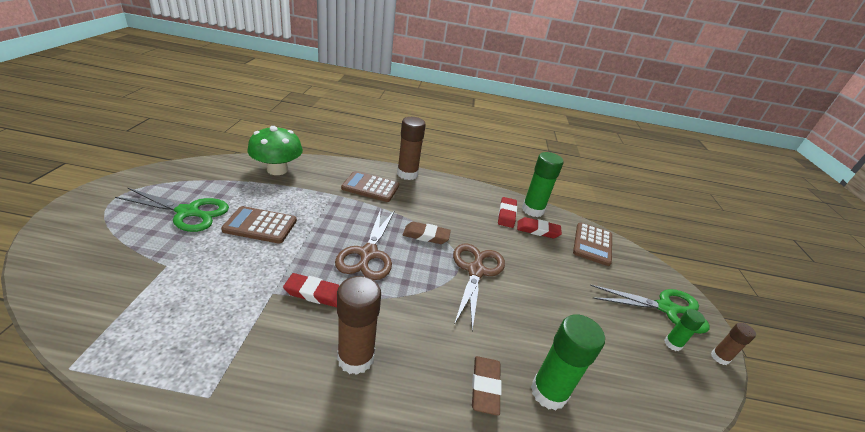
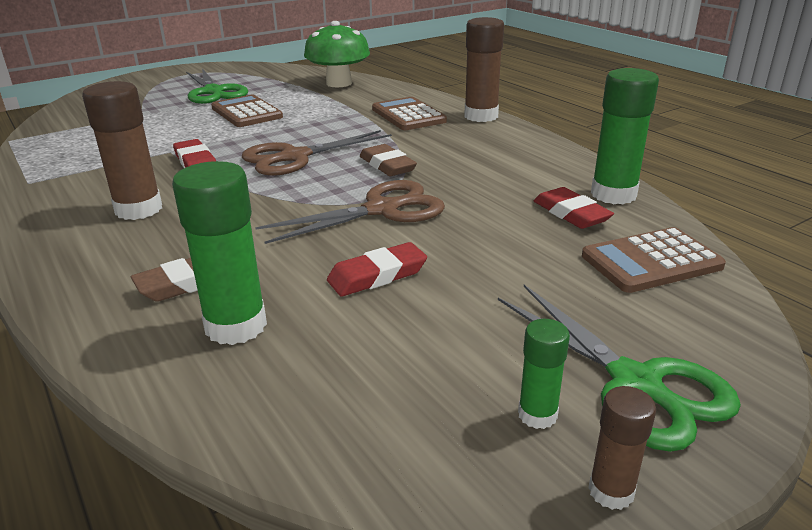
camera: 55 degrees right, 5 degrees down
red eraser [498,197,517,228] -> red eraser moved to [327,242,427,296]

